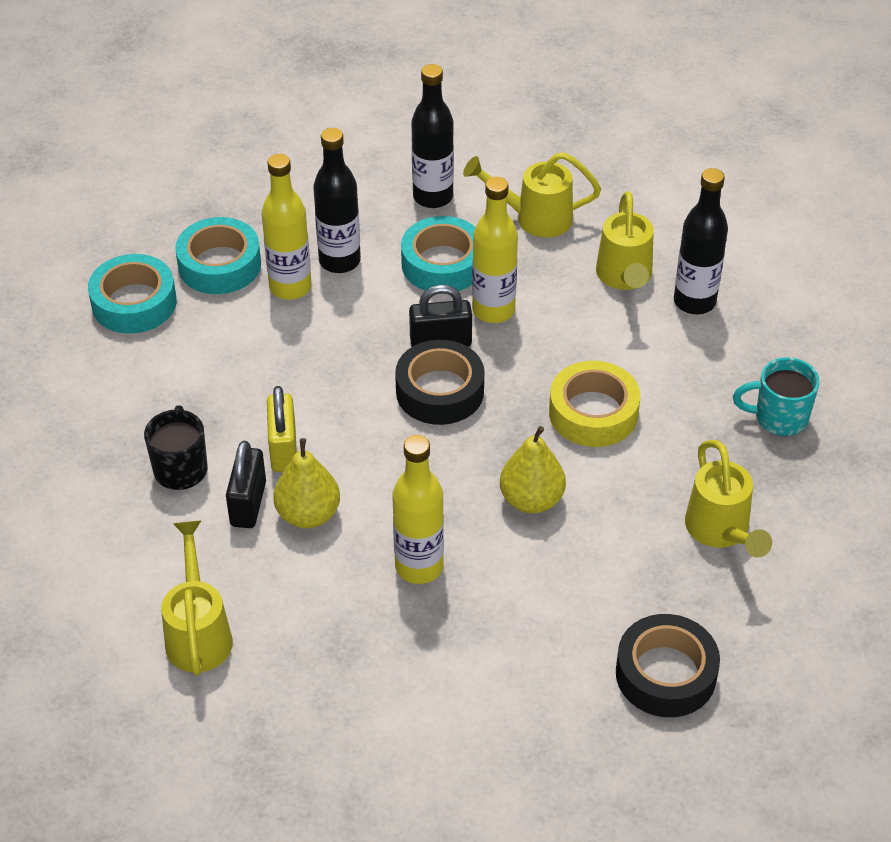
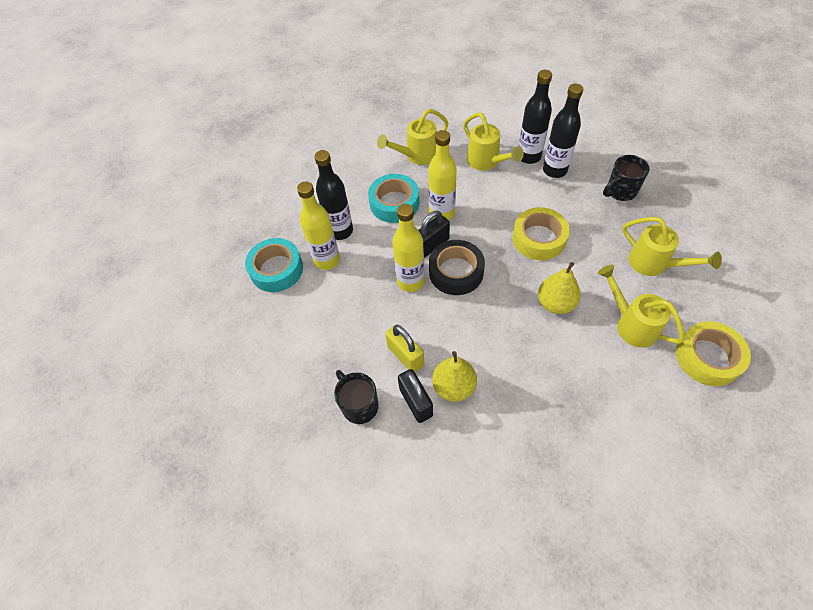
camera: 30 degrees left, 10 degrees up
turquoise tape [88,254,177,334] -> none
yellow watering can [161,521,233,675] -> yellow watering can moved to [598,265,685,348]
yellow bottle [392,435,444,584] -> yellow bottle moved to [392,204,425,292]
black bottle [412,64,454,208] -> black bottle moved to [543,84,583,178]
black tape [616,614,720,717] -> yellow tape [676,321,751,386]
turquoise mug [733,357,820,436] -> black mug [603,155,649,201]

